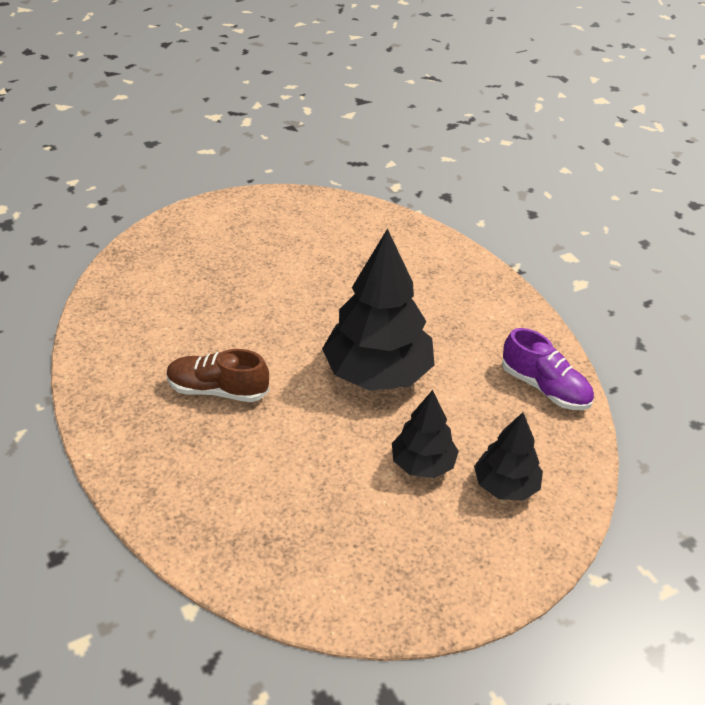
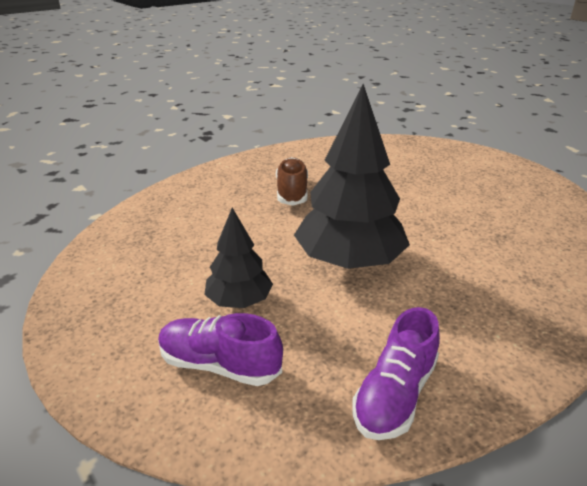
camera: 80 degrees right, 10 degrees down
black tree [474,412,543,501] -> purple shoe [158,313,283,386]

